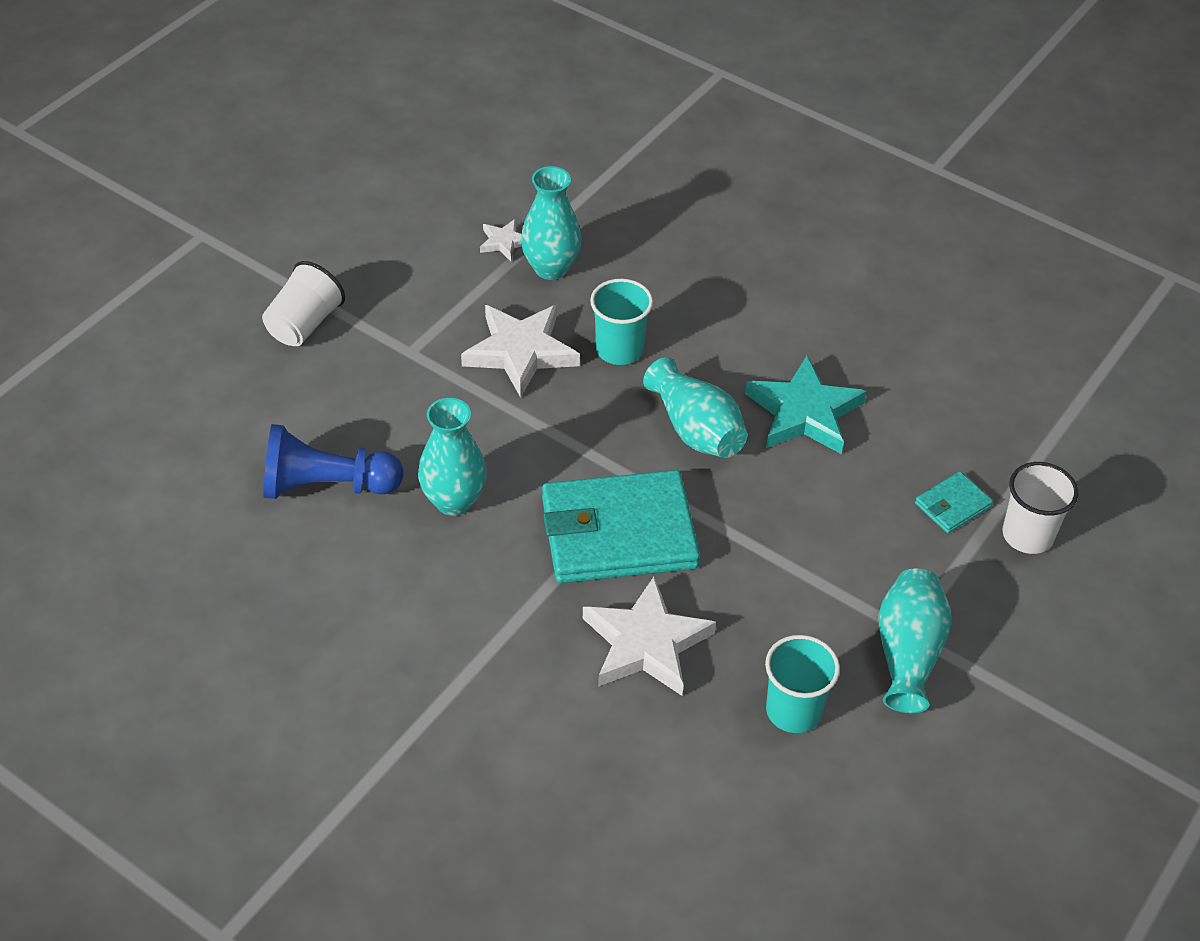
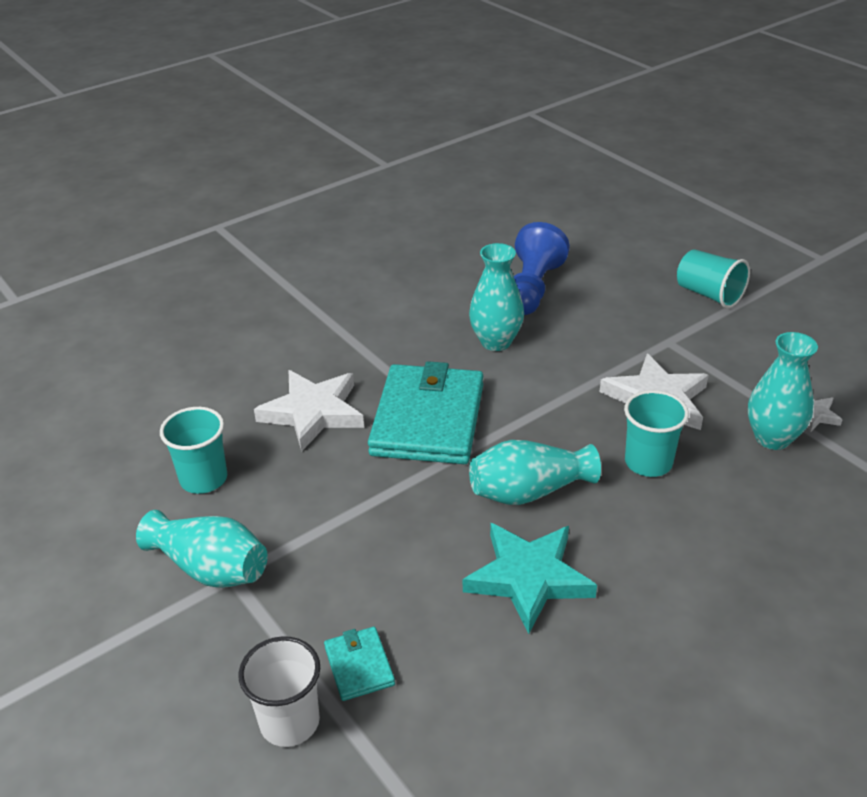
camera: 110 degrees right, 10 degrees down
white cup [262,261,345,346] -> turquoise cup [677,249,750,308]

